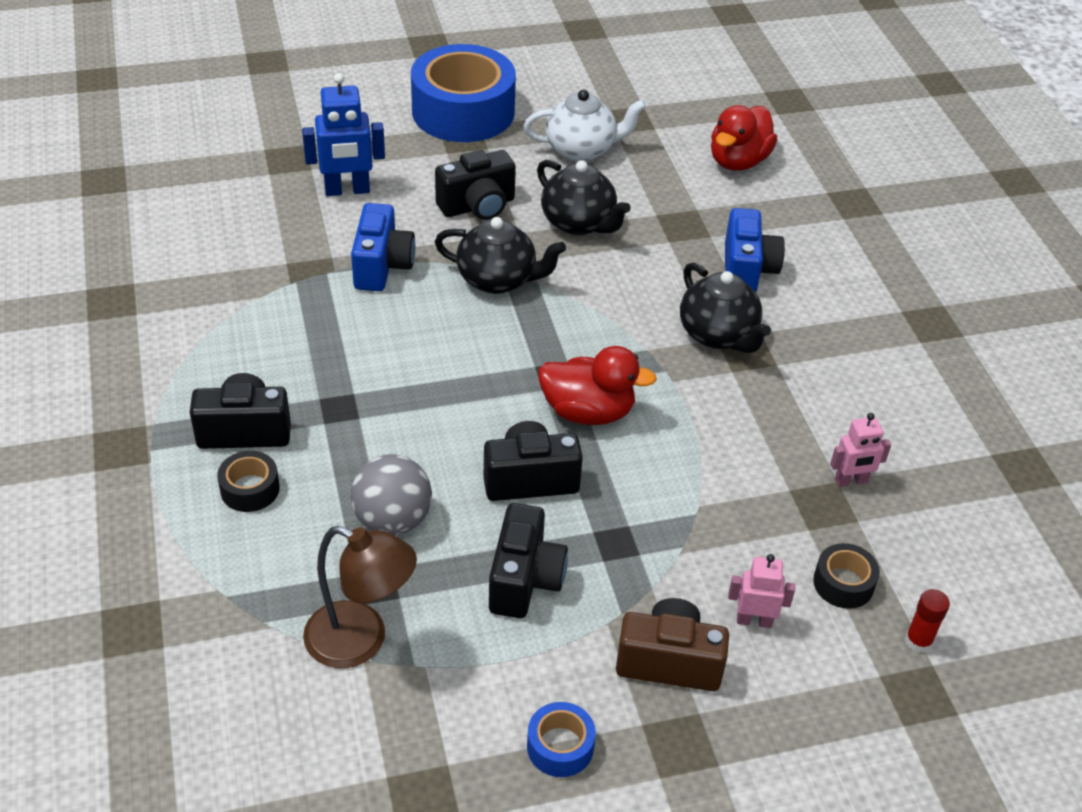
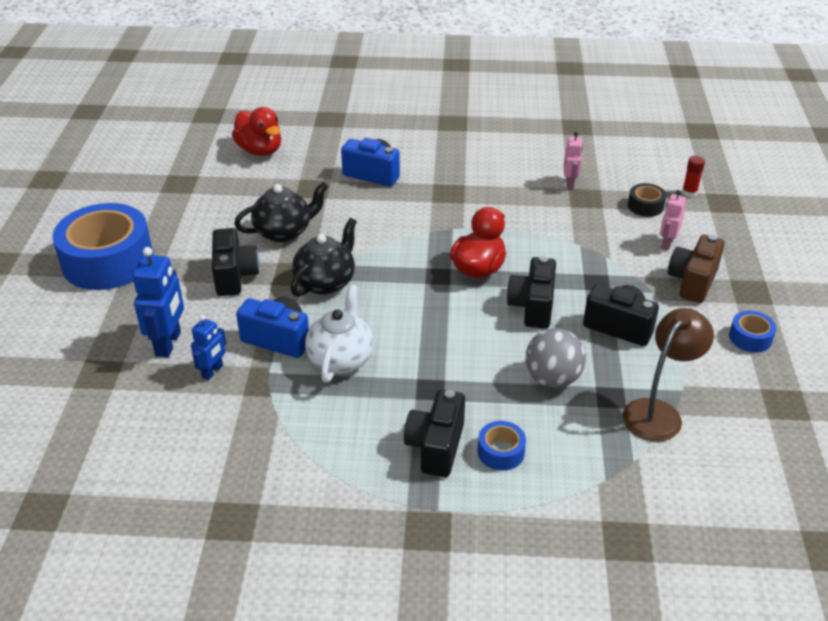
camera: 70 degrees left, 5 degrees down
black tape [217,451,280,512] -> blue tape [478,421,526,471]
white teapot [524,89,646,162] -> white teapot moved to [305,284,374,383]
black teapot [680,262,771,353] -> none
none -> blue robot [191,315,226,380]

